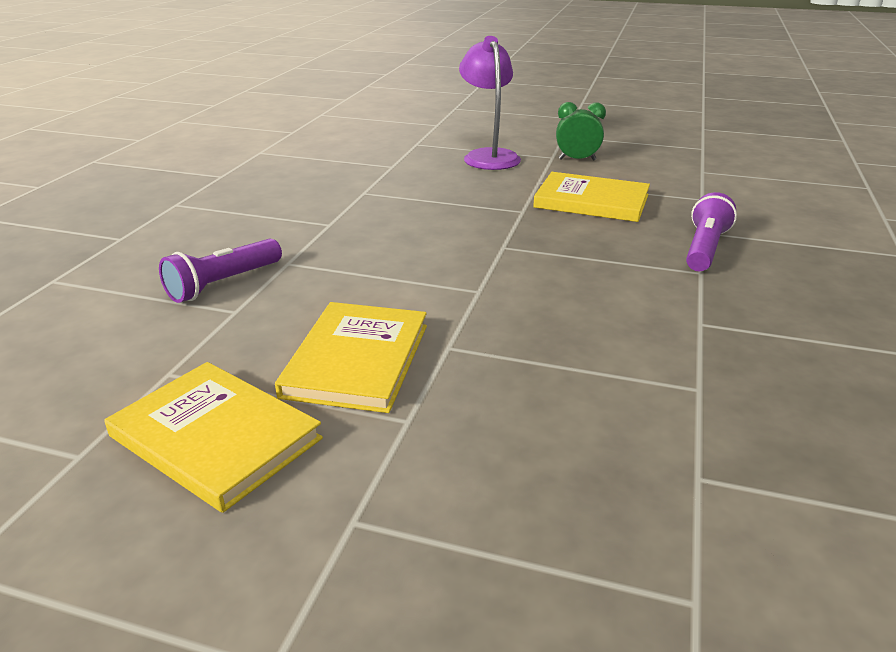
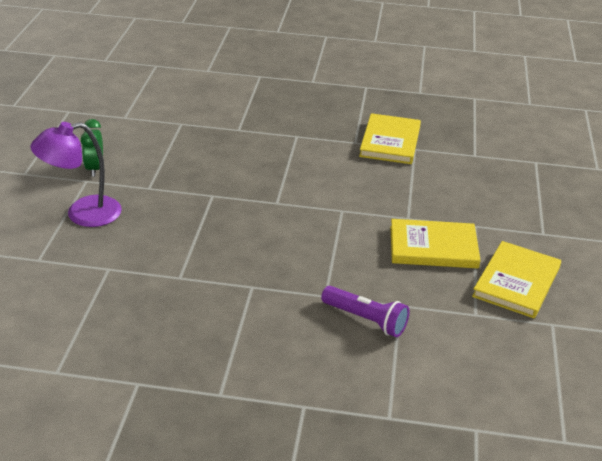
camera: 100 degrees left, 5 degrees up
yellow book [533,172,650,222] -> yellow book moved to [359,113,421,164]
purple flashlight [686,192,737,271] -> none

